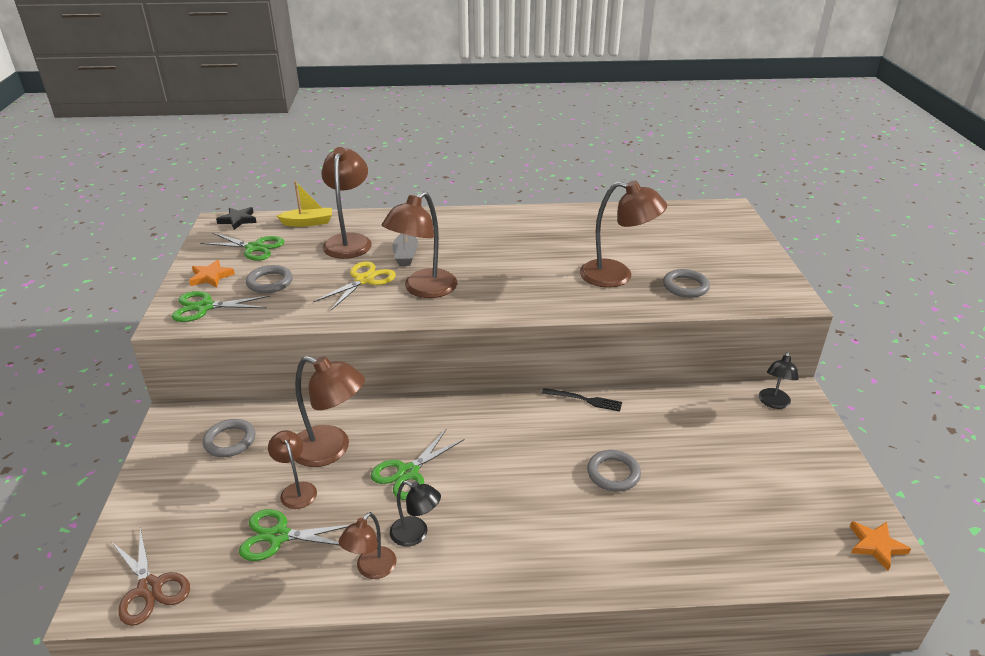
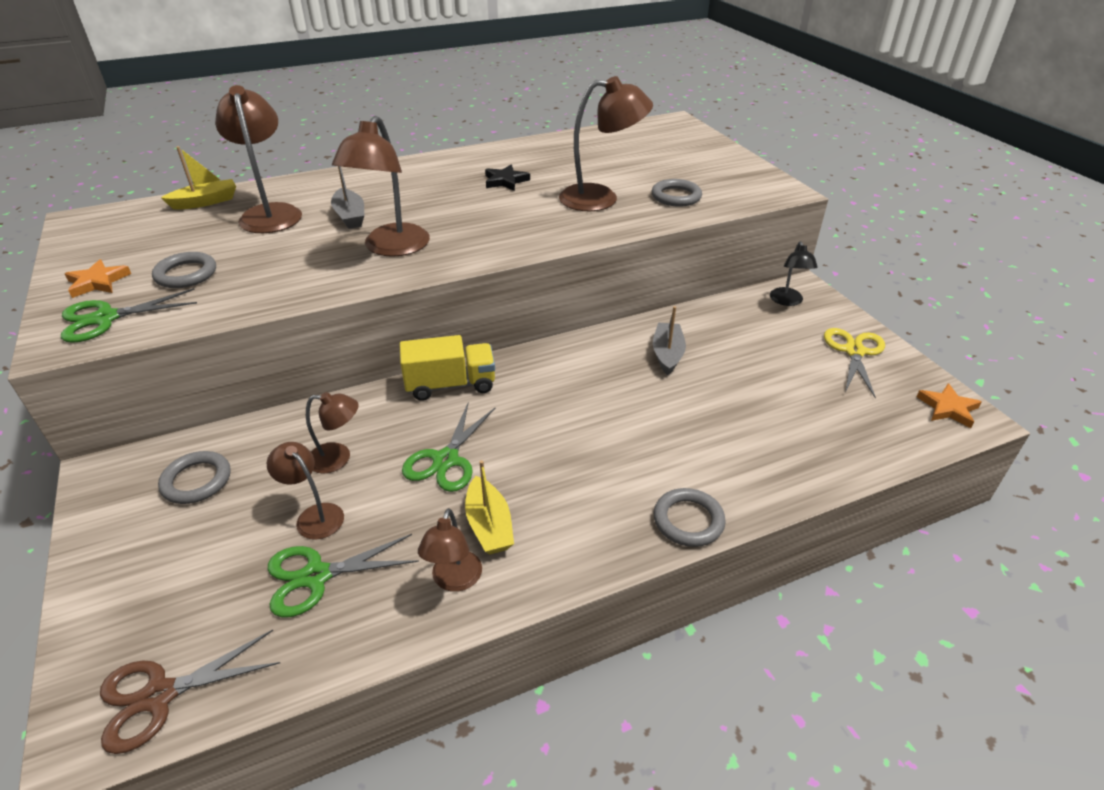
camera: 20 degrees left, 5 degrees up
brown scissors [112,527,190,626] -> brown scissors turned 120 degrees clockwise [100,630,280,754]
green scissors [201,232,284,261] -> none
black star [216,207,257,230] -> black star moved to [485,164,530,191]
brown lamp [295,356,365,467] -> brown lamp [306,392,359,473], size x0.57
yellow scissors [313,261,396,310] -> yellow scissors moved to [824,328,885,399]
black lamp [390,481,441,547] -> yellow boat [465,460,514,555]
black fork [542,388,622,412] -> none
grey ring [587,450,641,492] -> grey ring moved to [654,488,726,547]
none -> yellow truck [400,335,495,401]
none -> grey boat [653,306,686,375]

